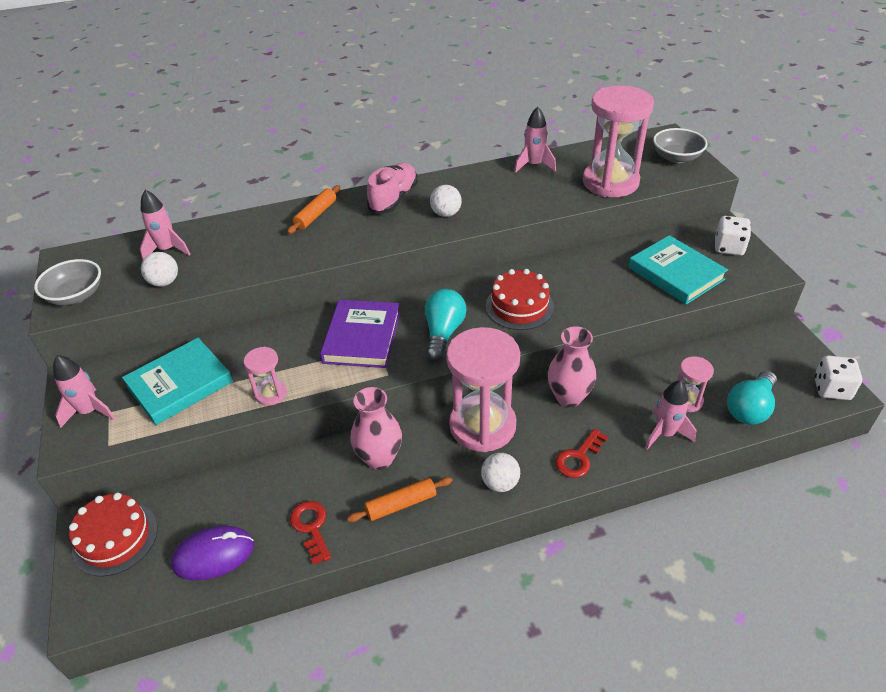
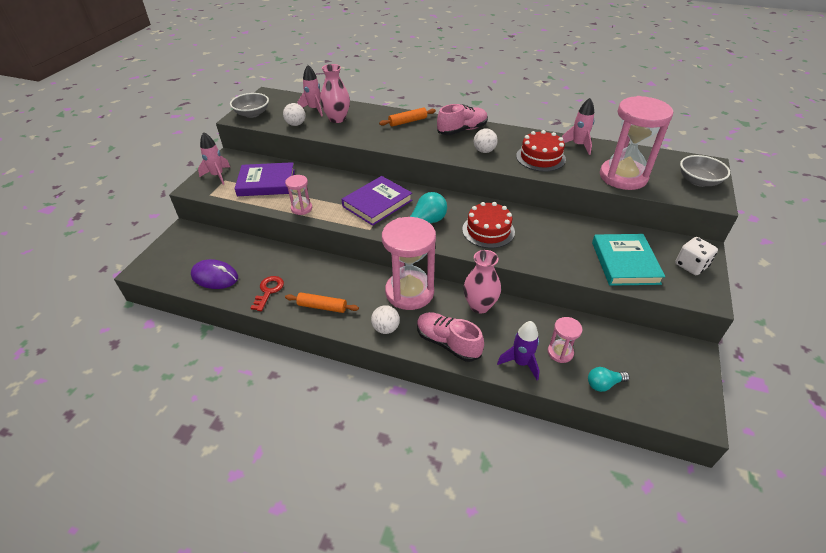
camera: 35 degrees right, 0 degrees up
red cake [69,493,158,577] -> red cake moved to [516,130,566,172]
turquoise book [122,338,233,425] -> purple book [235,162,295,196]
pink vase [351,387,402,470] -> pink vase moved to [320,64,350,123]
red key [555,429,608,478] -> pink shoe [417,312,484,362]
pink rocket [645,380,696,450] -> purple rocket [497,321,540,380]
turquoise light bulb [727,371,777,425] -> turquoise light bulb [588,367,630,392], size x0.64
white dice [814,356,862,400] -> none

